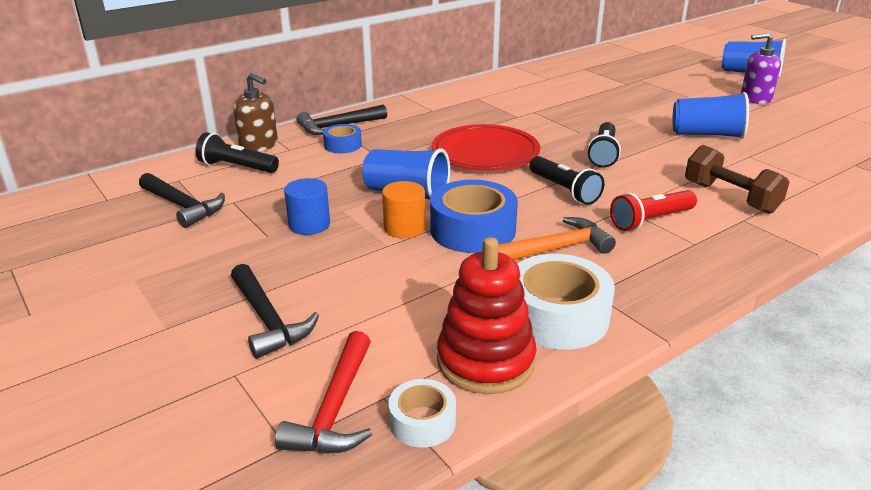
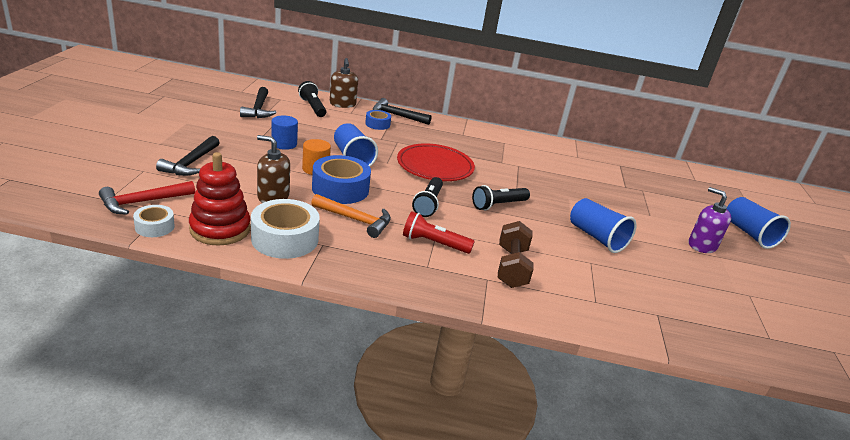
camera: 40 degrees right, 0 degrees up
none -> brown soap dispenser [257,135,290,203]

